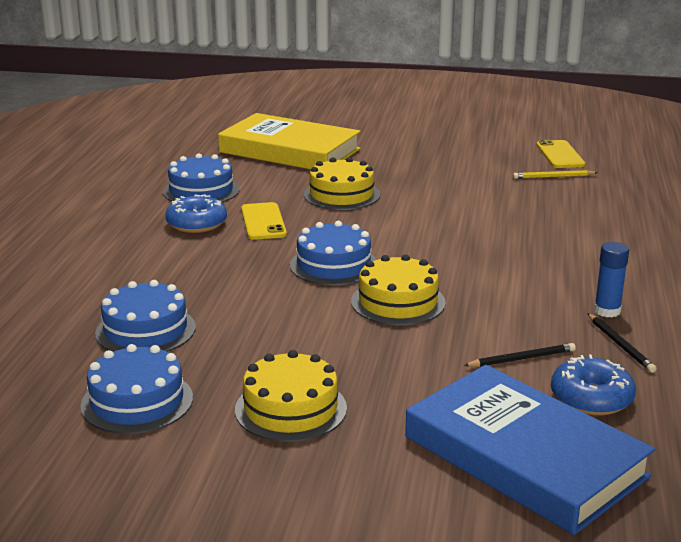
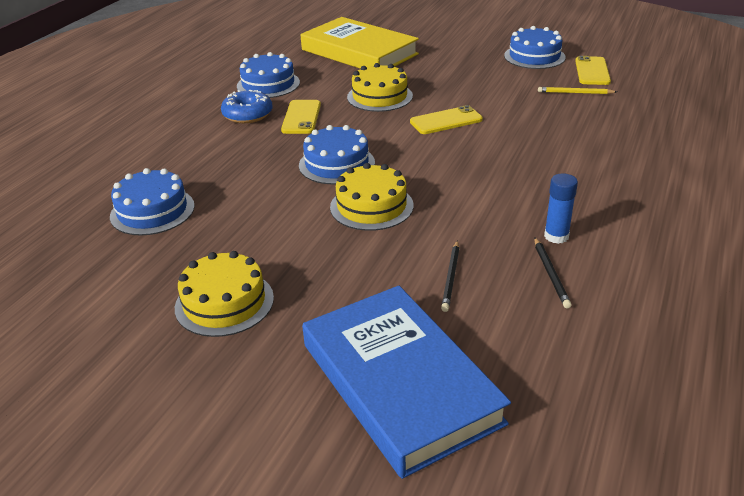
camera: 15 degrees right, 10 degrees up
blue cake [80,344,193,434] -> blue cake moved to [504,26,566,69]
black pencil [463,343,576,367] -> black pencil turned 105 degrees clockwise [441,240,459,312]
blue donut [551,355,636,416] -> none
none -> yellow phone [410,105,483,134]

